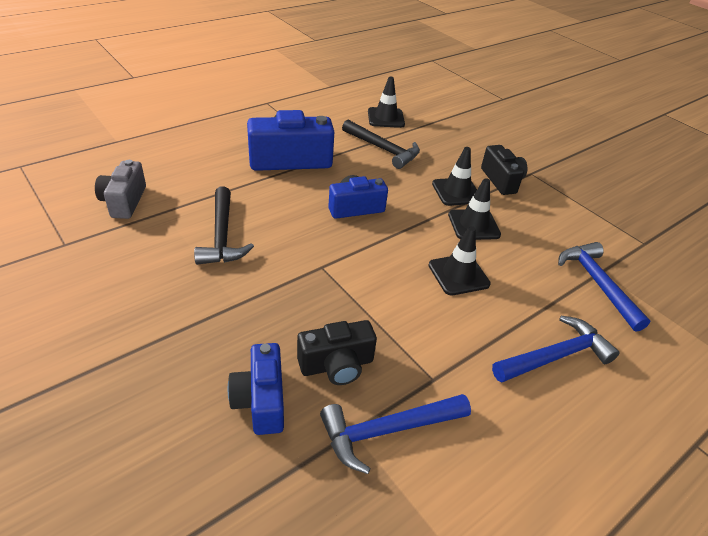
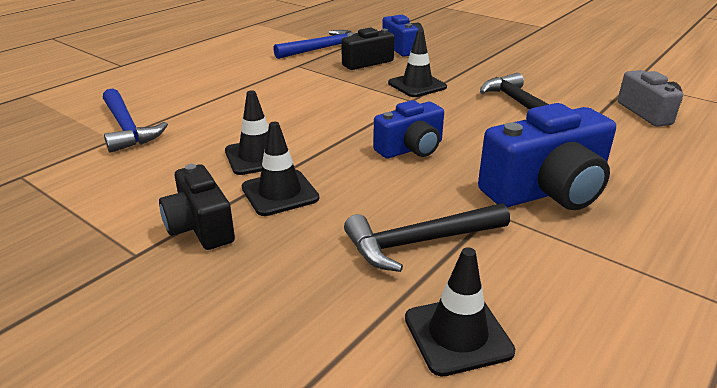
camera: 170 degrees right, 10 degrees down
black hammer [342,120,420,169] -> black hammer turned 45 degrees counterclockwise [344,203,510,272]
black traffic cone [429,226,491,295] -> black traffic cone moved to [388,30,447,97]
blue hammer [492,316,620,383] -> none

